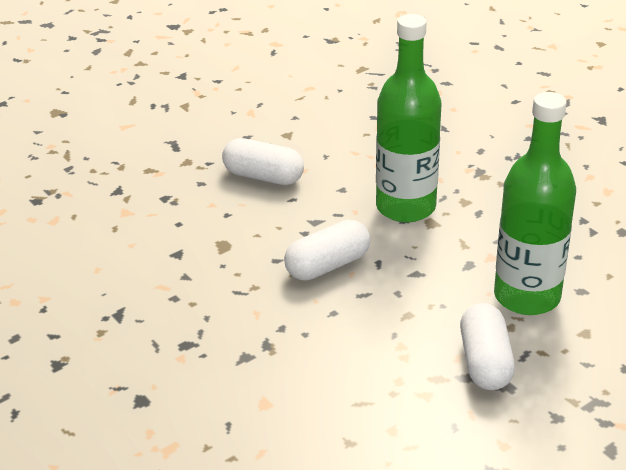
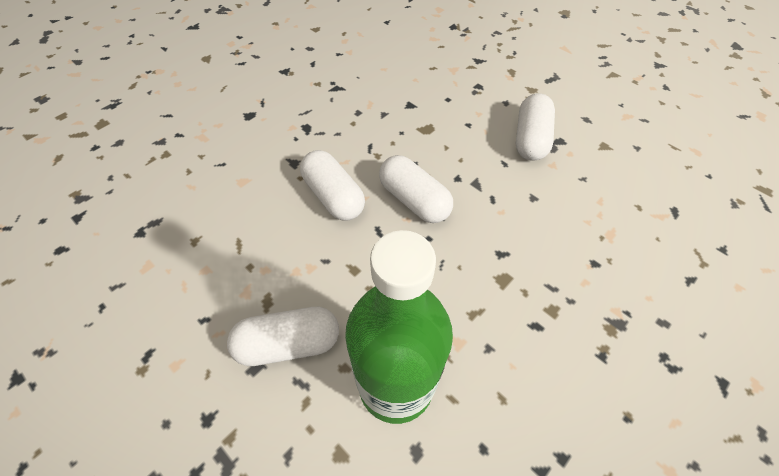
camera: 80 degrees right, 20 degrees up
green bottle [376,14,441,223] -> none
none -> white capsule [300,150,365,221]

